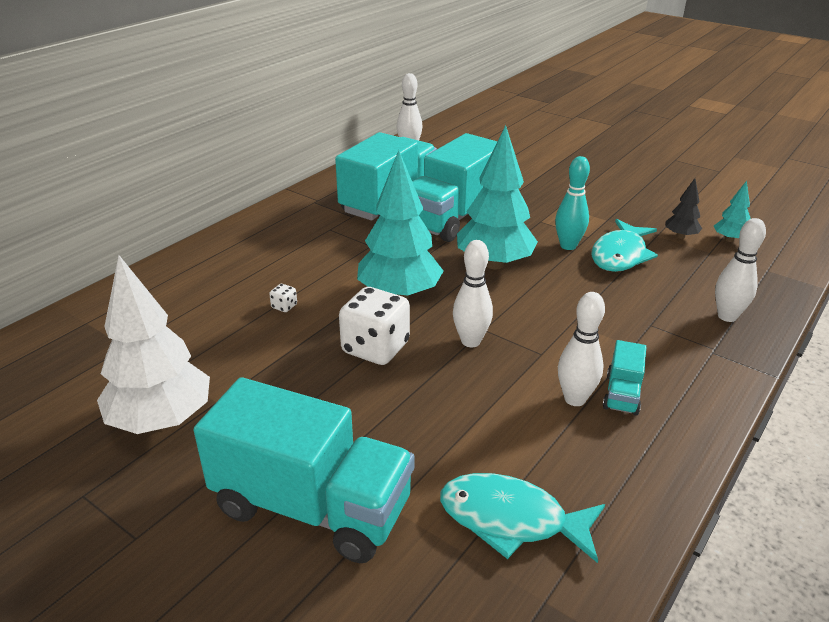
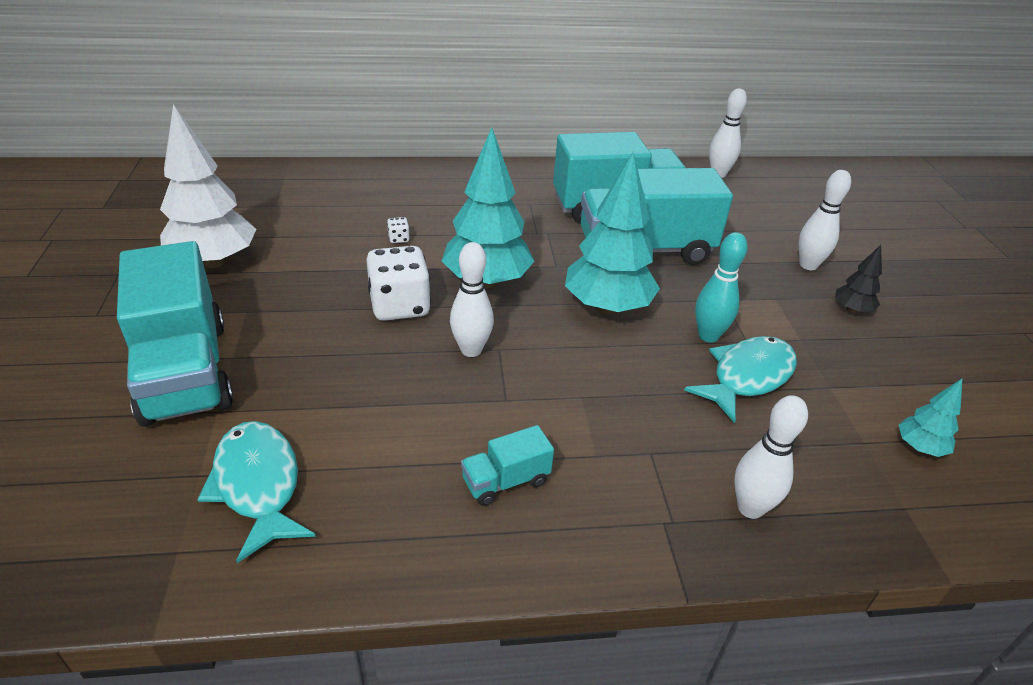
camera: 45 degrees right, 5 degrees up
white bowling pin [558,292,605,406] -> white bowling pin moved to [799,170,851,270]
turquoise fish [592,219,658,272] -> turquoise fish turned 150 degrees clockwise [684,336,797,423]
black tree [666,178,702,239] -> black tree moved to [835,245,882,313]

